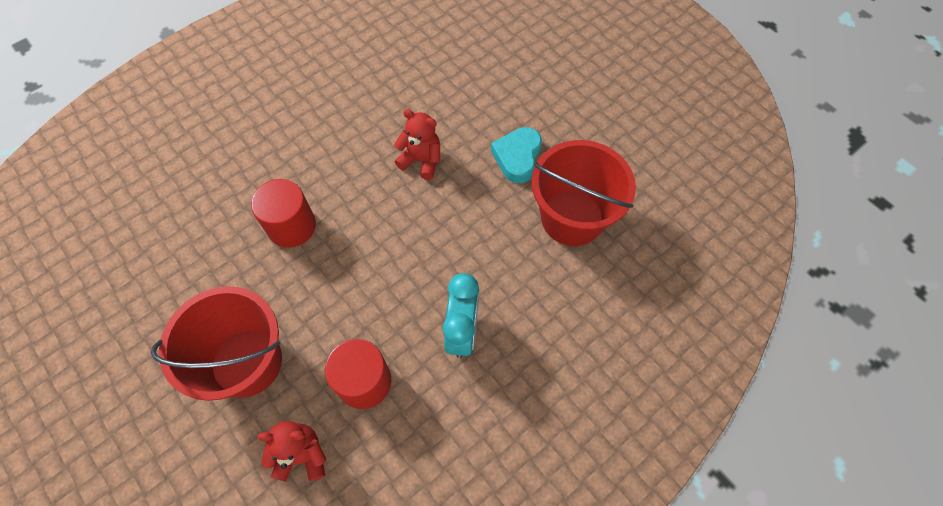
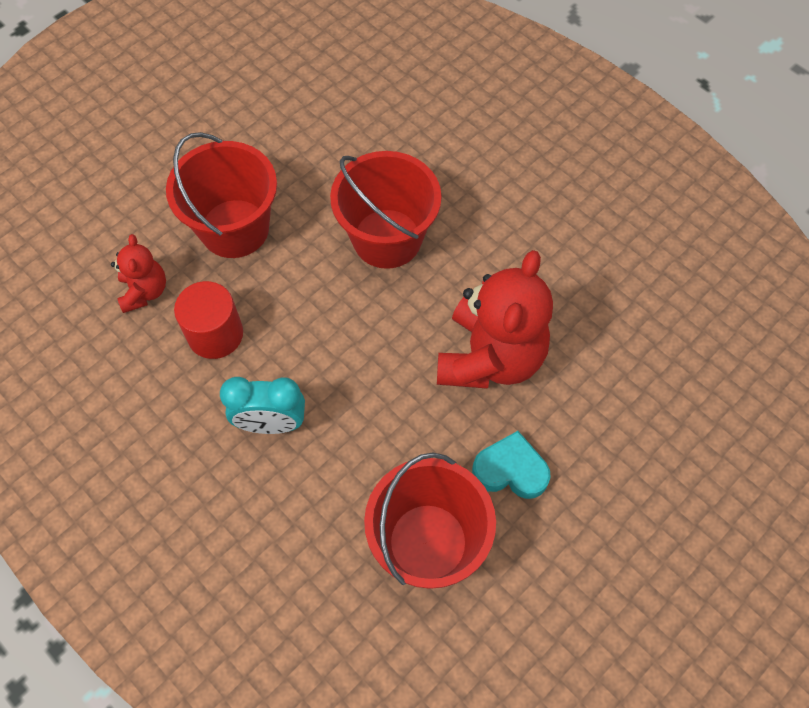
camera: 85 degrees right, 0 degrees up
red cylinder [251,179,316,248] -> red bucket [330,151,442,269]
red teddy bear [394,109,440,180] -> red teddy bear [437,250,553,389], size x1.96

